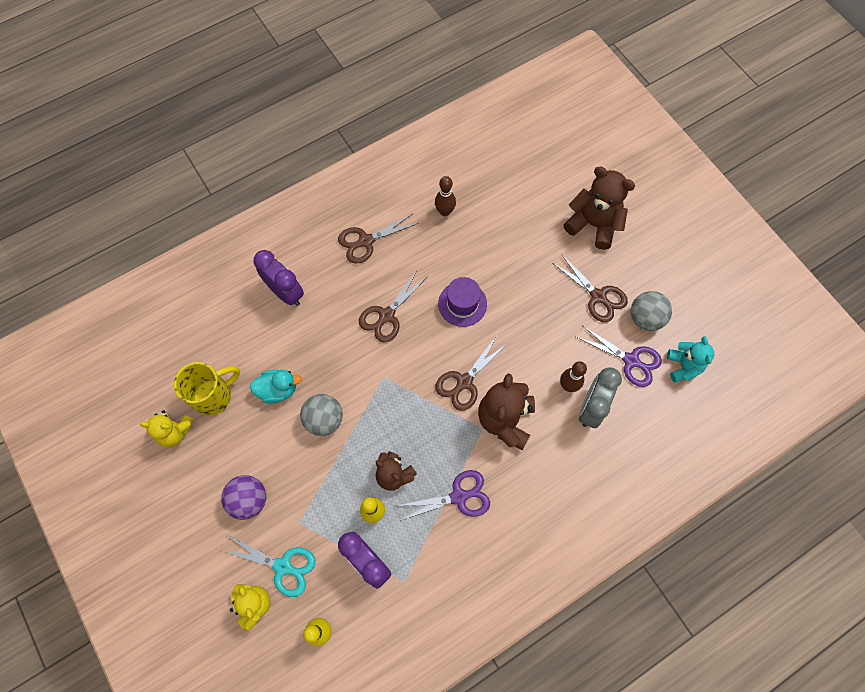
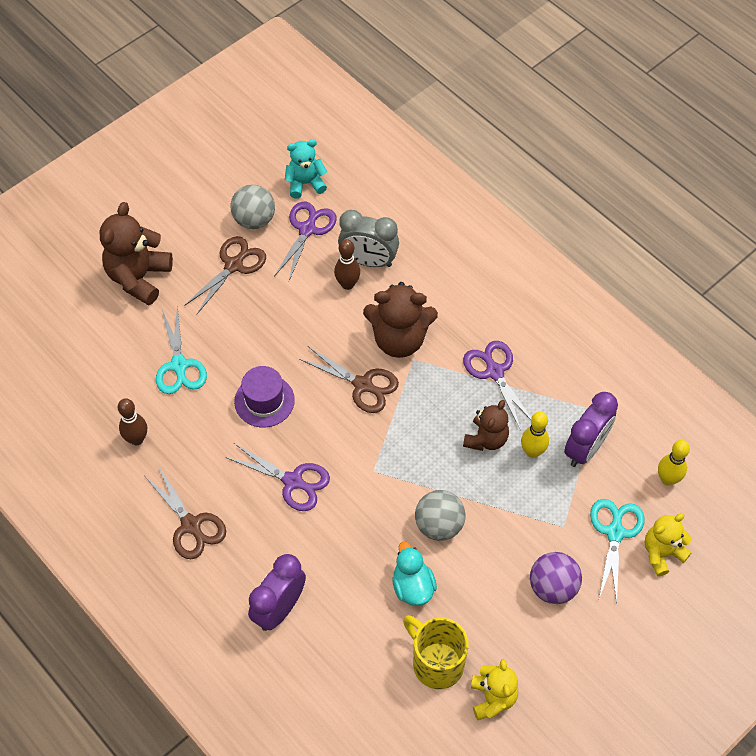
camera: 100 degrees left, 10 degrees down
brown scissors [359,270,428,342] -> purple scissors [225,443,330,511]
none -> turquoise scissors [156,305,207,394]

